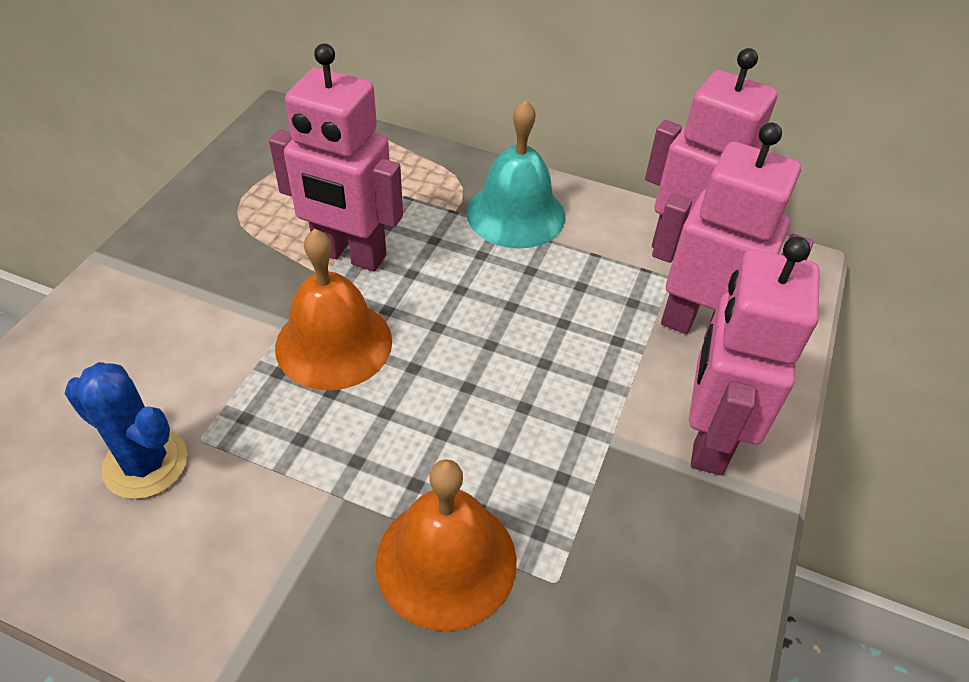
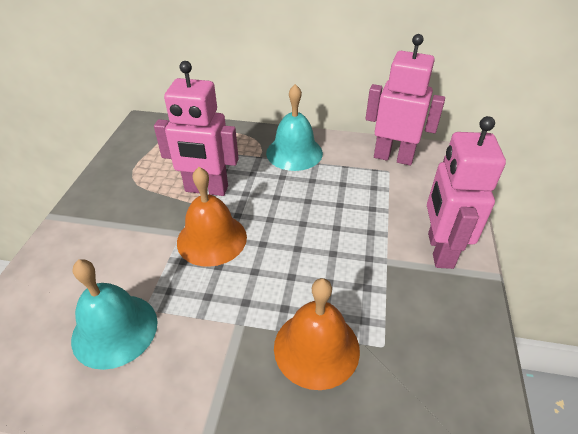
camera: 10 degrees left, 5 degrees down
blue cactus [65,362,187,499] -> turquoise bell [71,259,158,370]
pink robot [652,123,813,340] -> none

